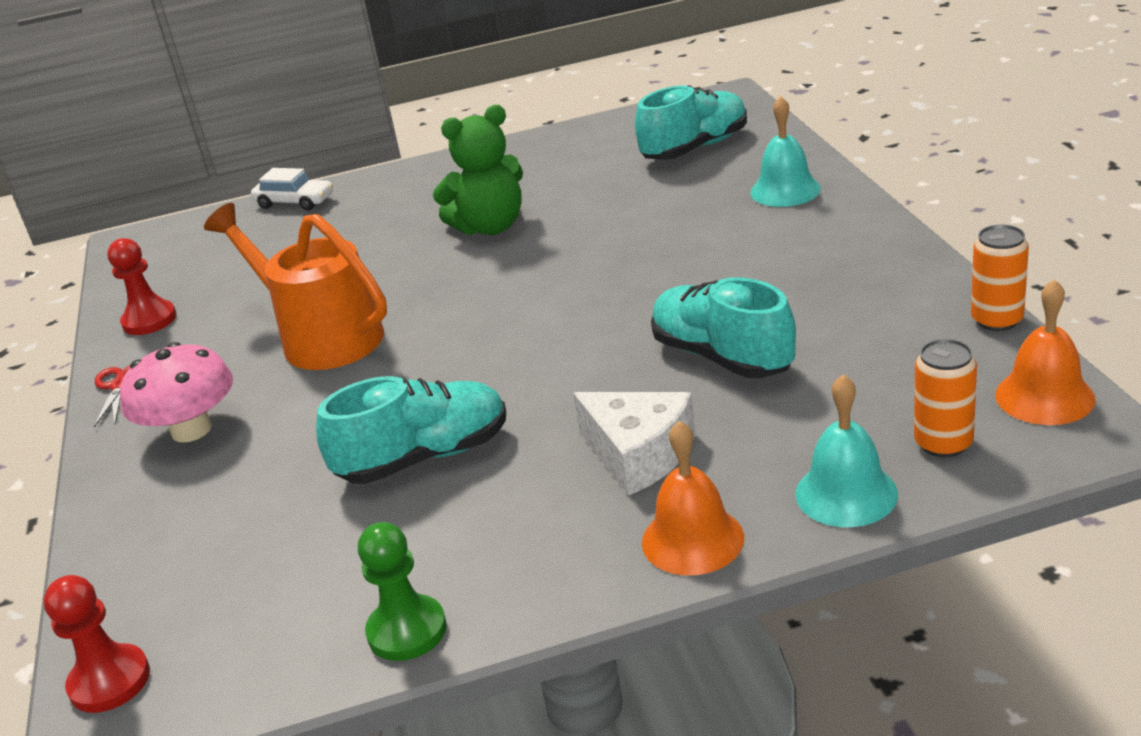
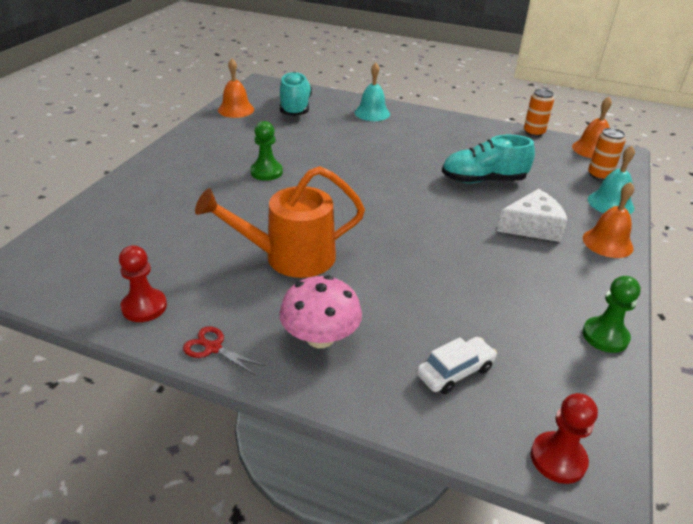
camera: 60 degrees left, 5 degrees up
white car [251,168,333,211] -> white car moved to [417,337,497,394]
turquoise shoe [316,376,506,484] -> none
green teddy bear [433,105,523,235] -> green pawn [250,121,283,181]
none -> orange bell [218,59,254,118]

